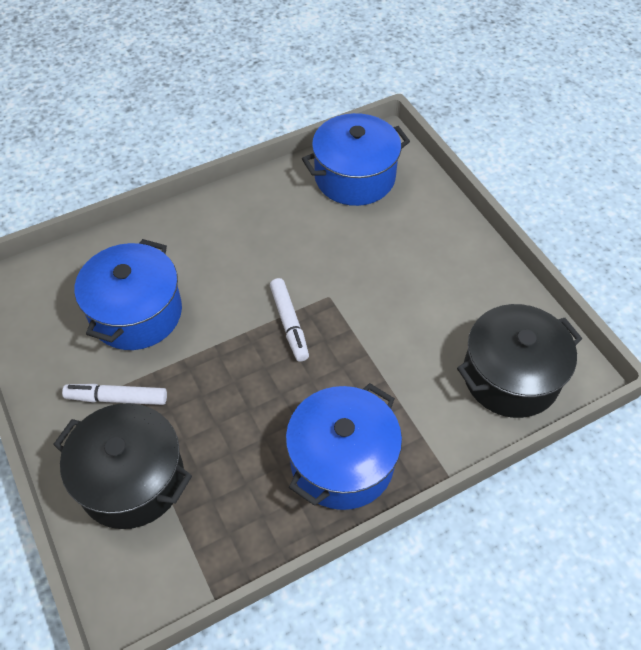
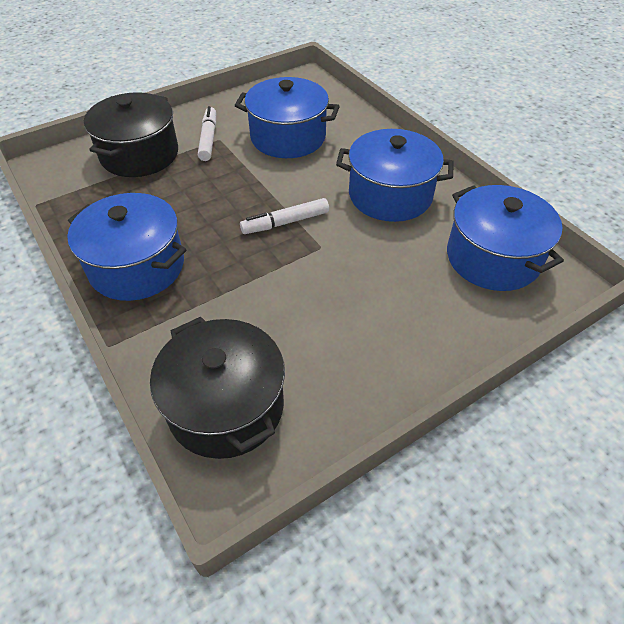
camera: 85 degrees right, 5 degrees down
none -> blue pot [336,129,454,222]

